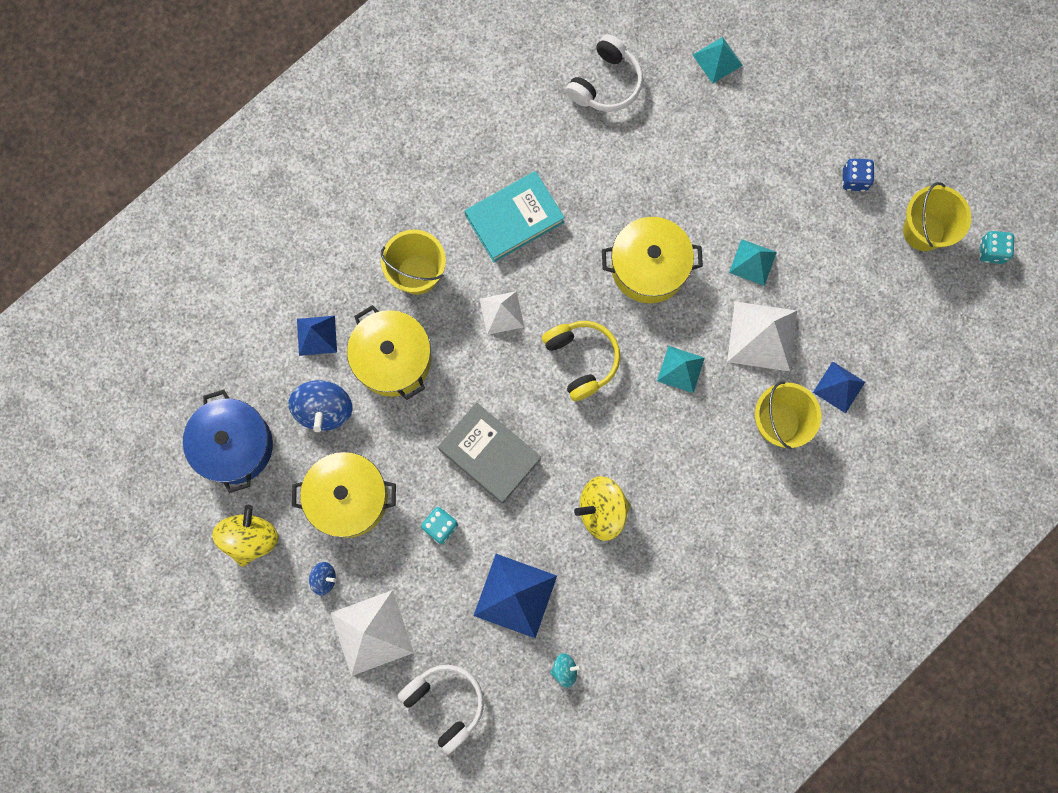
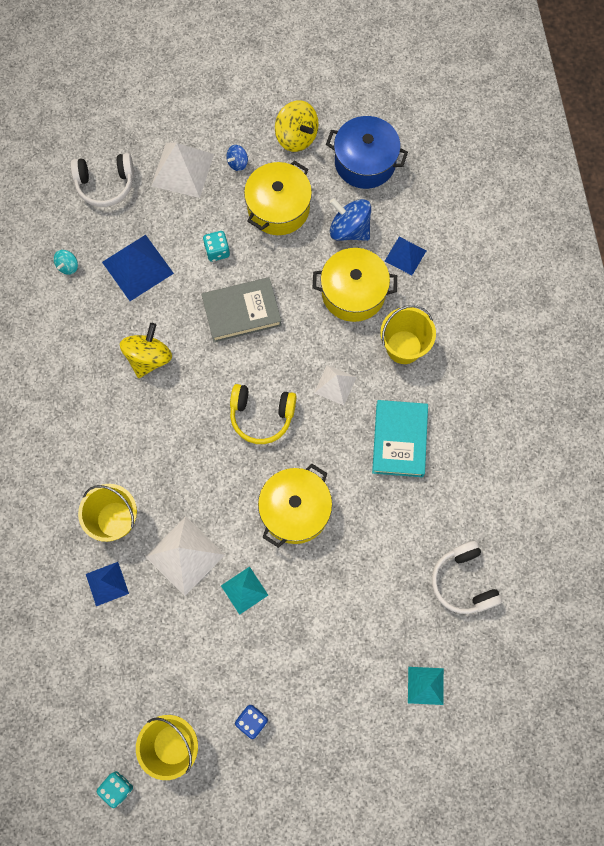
camera: 125 degrees right, 5 degrees down
turquoise pyramid [657,346,705,393] -> none

